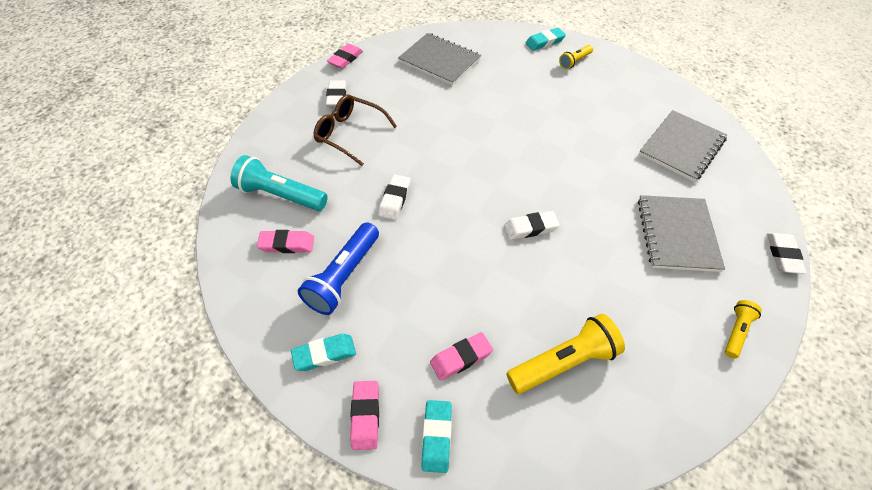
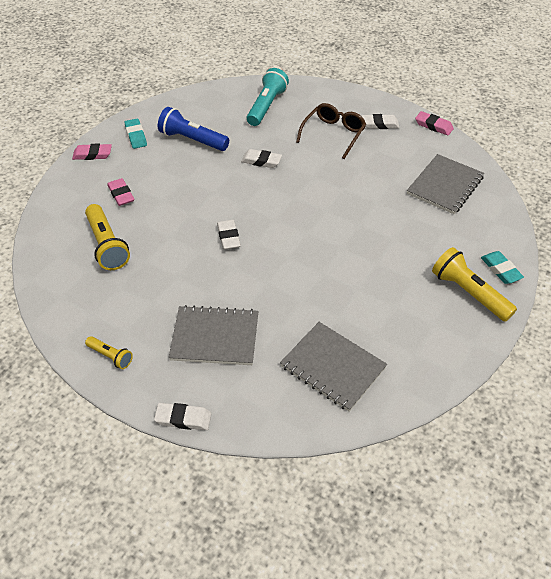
camera: 90 degrees right, 5 degrees down
pink eraser [257,230,314,253] -> none
turquoise eraser [421,400,452,473] -> none
yellow flashlight [559,45,593,69] -> yellow flashlight [432,247,517,322], size x1.84

